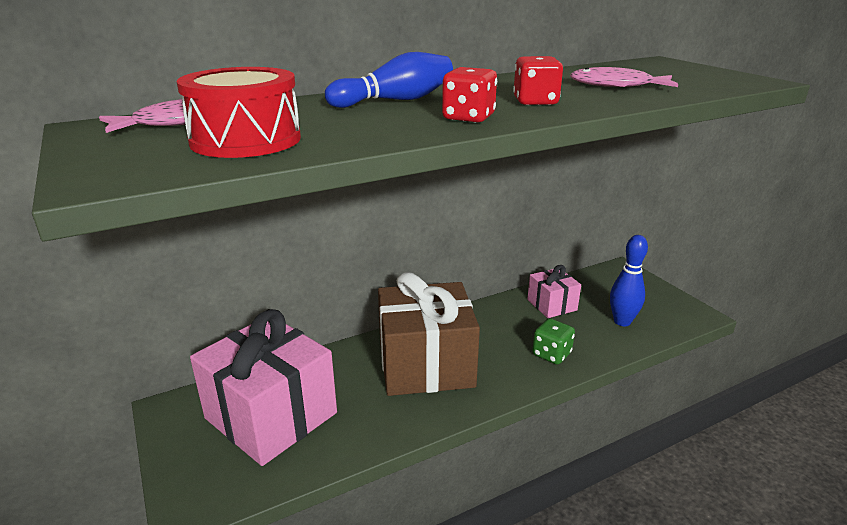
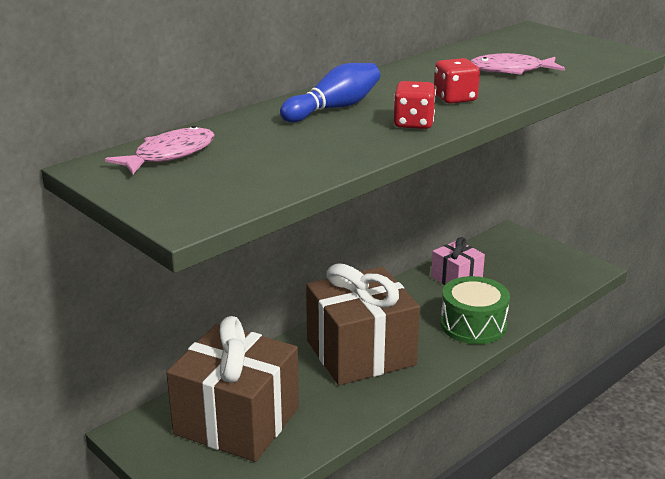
camera: 15 degrees left, 0 degrees up
red drum [176,67,301,158] -> none
pink gift [190,309,337,466] -> brown gift [166,316,299,462]
green dice [532,318,575,365] -> green drum [440,276,510,344]
blue bowling pin [610,235,648,326] -> none

